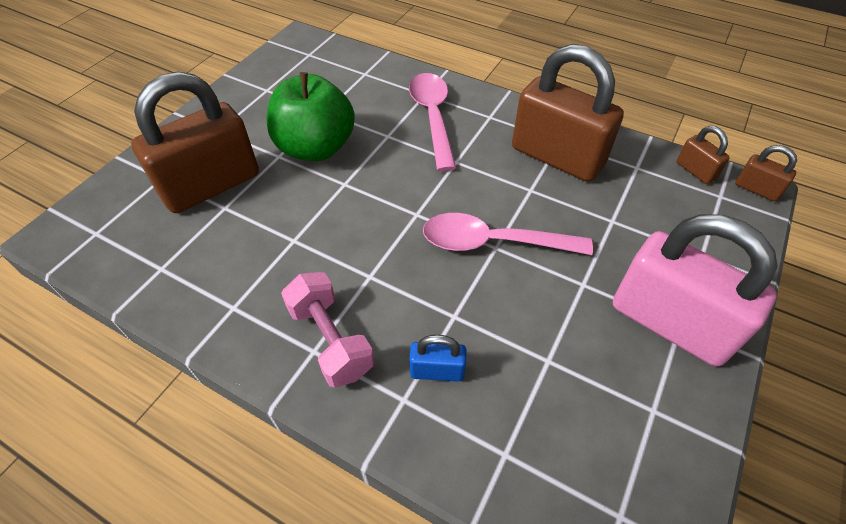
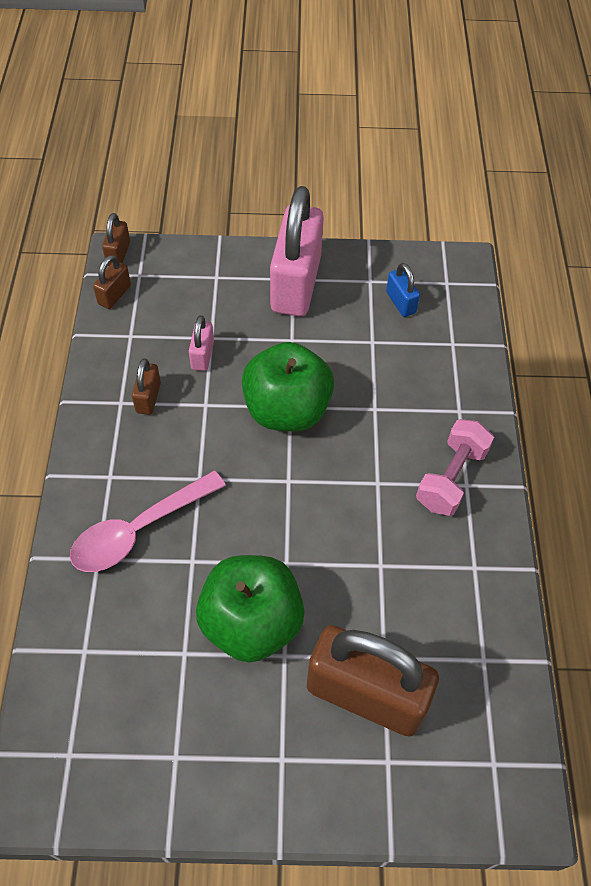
camera: 120 degrees left, 5 degrees up
blue padlock [409,335,467,382] -> blue padlock moved to [386,263,420,317]
pink spoon [423,213,593,255] -> green apple [242,342,334,431]
brown padlock [512,44,624,182] -> brown padlock [132,358,161,415], size x0.44
none -> pink padlock [189,315,214,371]

